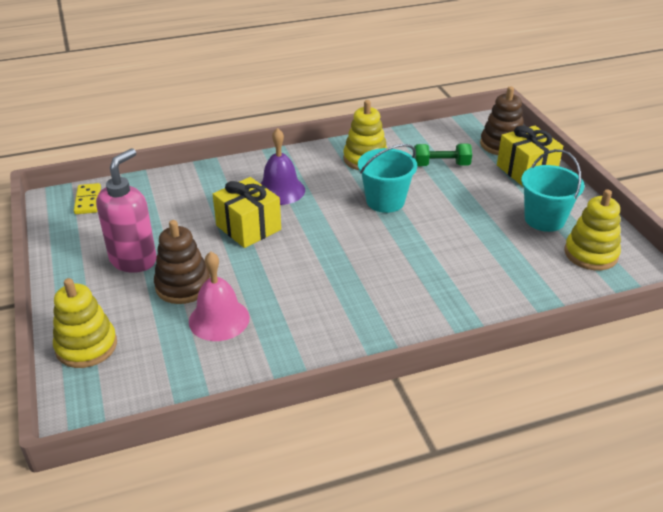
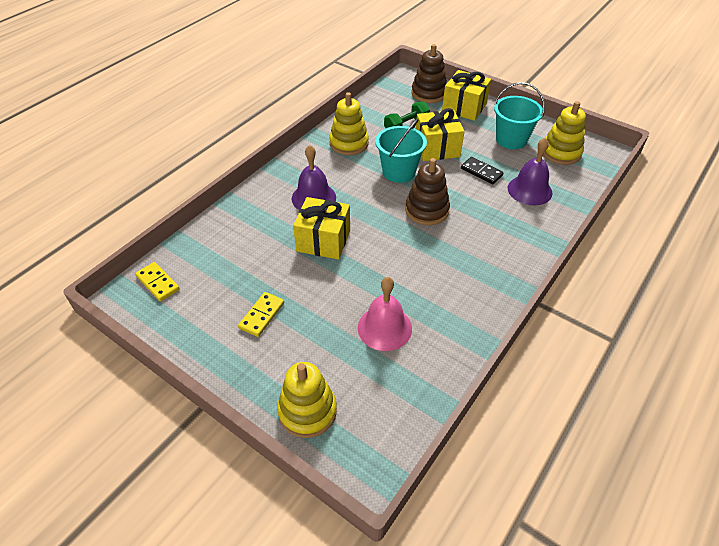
camera: 35 degrees left, 10 degrees up
pink soap dispenser [96,148,157,273] -> yellow domino [238,292,284,337]
brown stacking toy [154,220,210,304] -> brown stacking toy moved to [405,158,450,225]
none -> yellow gift [416,108,465,161]
none -> black domino [461,157,504,184]
none -> purple bell [508,137,552,205]

